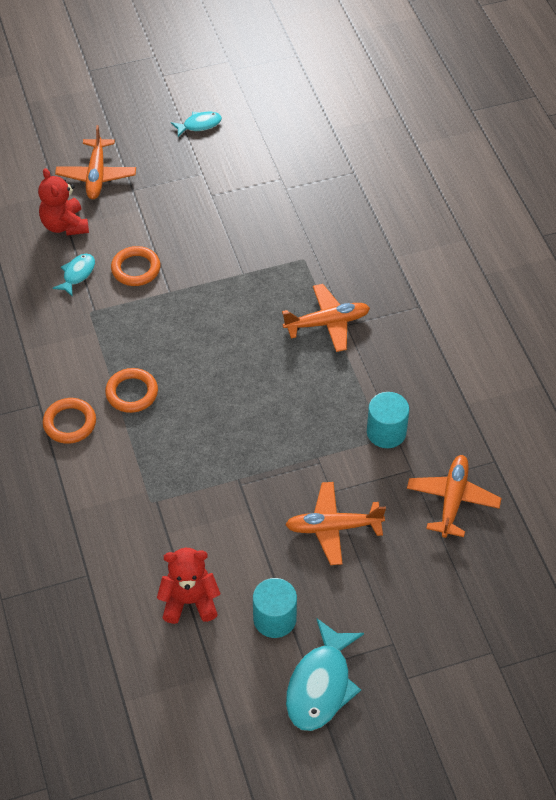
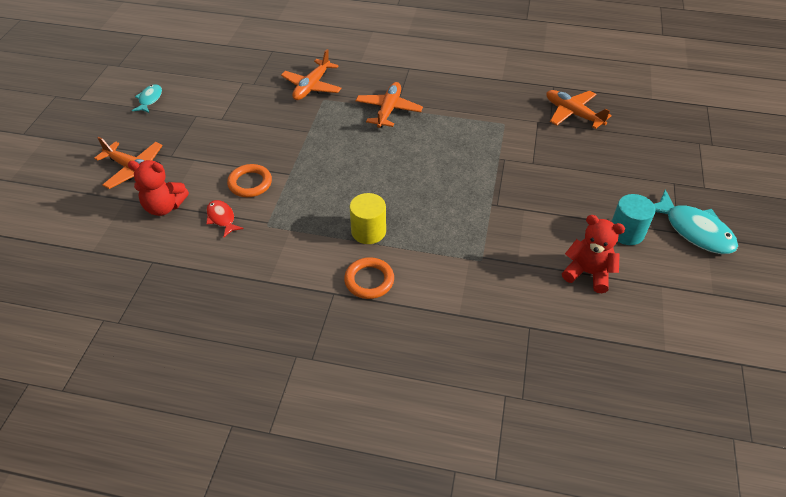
camera: 60 degrees left, 5 degrees down
turquoise fish [53,254,95,297] -> red fish [206,200,243,237]
orange ring [105,368,158,413] -> yellow cylinder [350,193,386,244]
red teddy bear [157,548,220,624] -> red teddy bear turned 90 degrees clockwise [562,215,625,293]
orange plane [285,482,386,565] -> orange plane moved to [281,49,342,100]
turquoise cylinder [367,392,409,448] -> none

